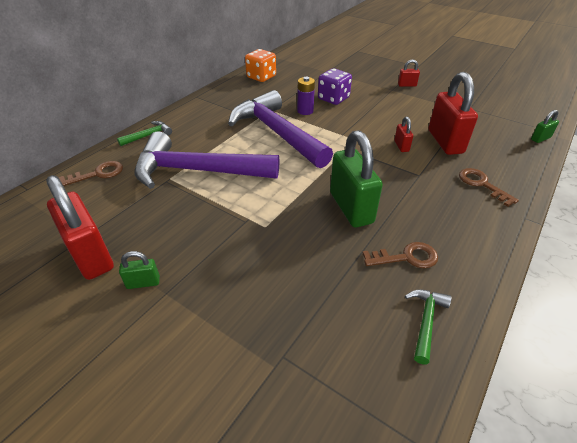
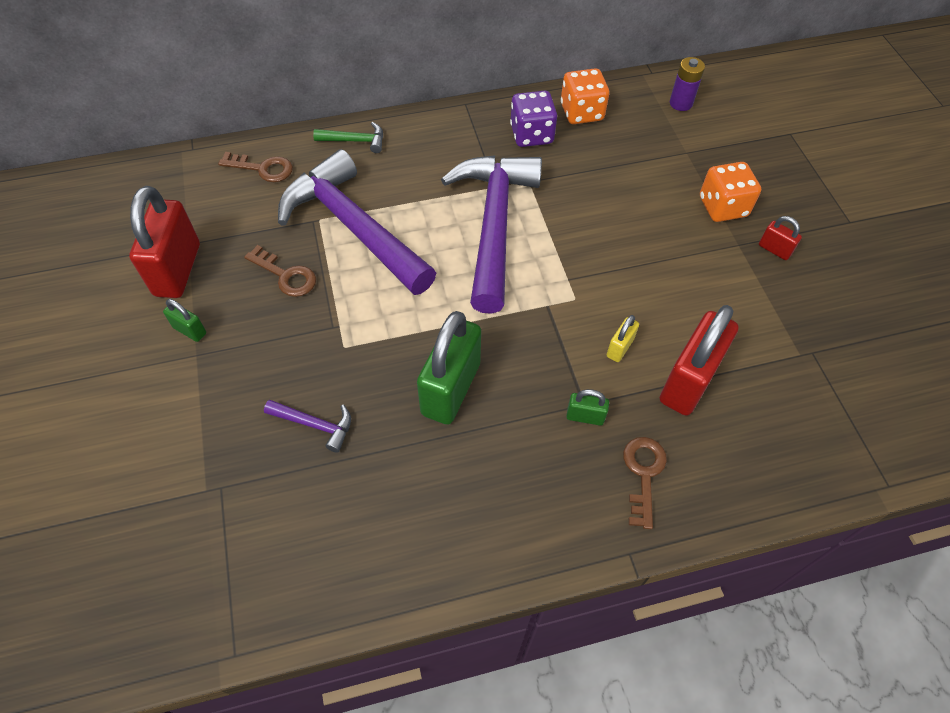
camera: 40 degrees right, 15 degrees up
purple battery [297,77,315,115] -> purple battery moved to [670,57,705,111]
purple dice [318,68,352,105] -> purple dice moved to [510,91,557,147]
brown key [362,242,438,269] -> brown key moved to [244,245,316,297]
red padlock [394,116,413,152] -> yellow padlock [607,315,639,362]
green hammer [405,289,452,364] -> none
green padlock [531,110,559,143] -> green padlock moved to [566,389,609,426]
none -> purple hammer [264,399,351,453]
none -> orange dice [700,162,761,222]

